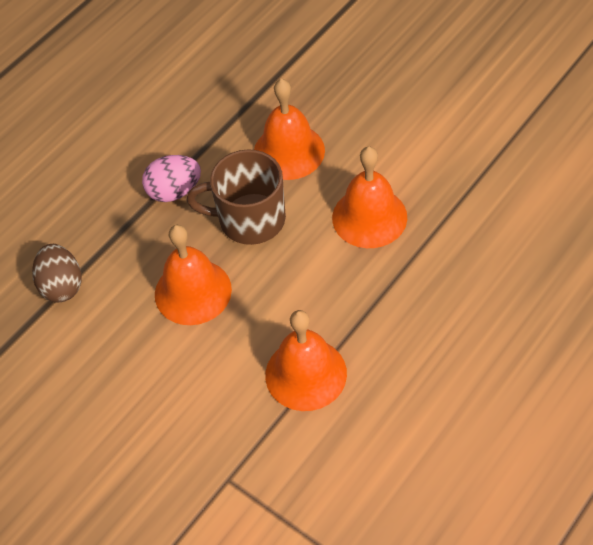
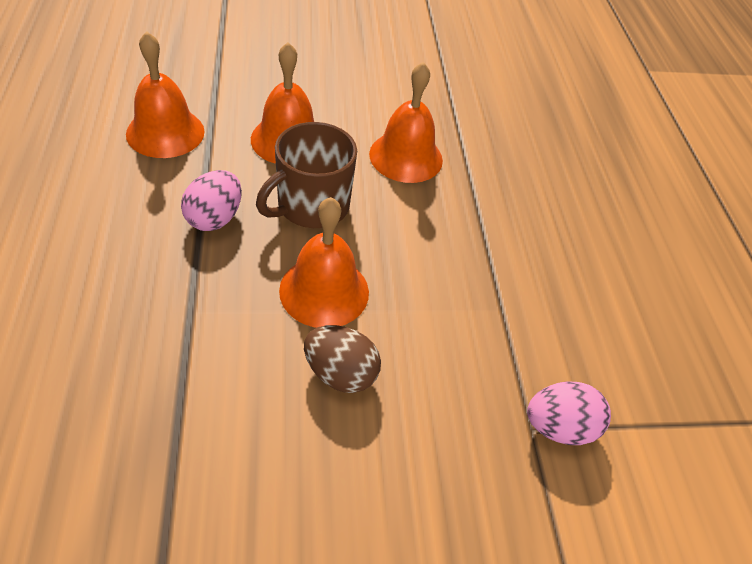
camera: 55 degrees left, 5 degrees down
brown egg [32,244,81,302] -> brown egg moved to [304,325,381,393]
orange bell [265,310,347,411] -> orange bell moved to [126,31,205,158]
none -> pink egg [527,381,611,445]

